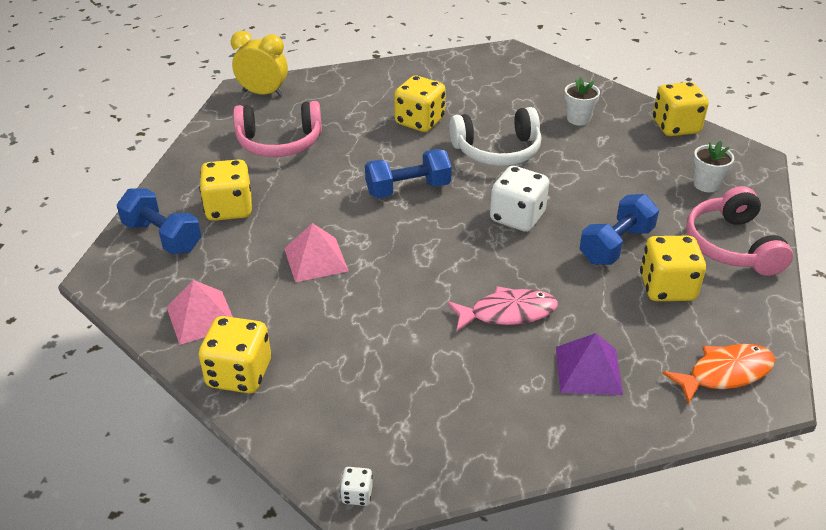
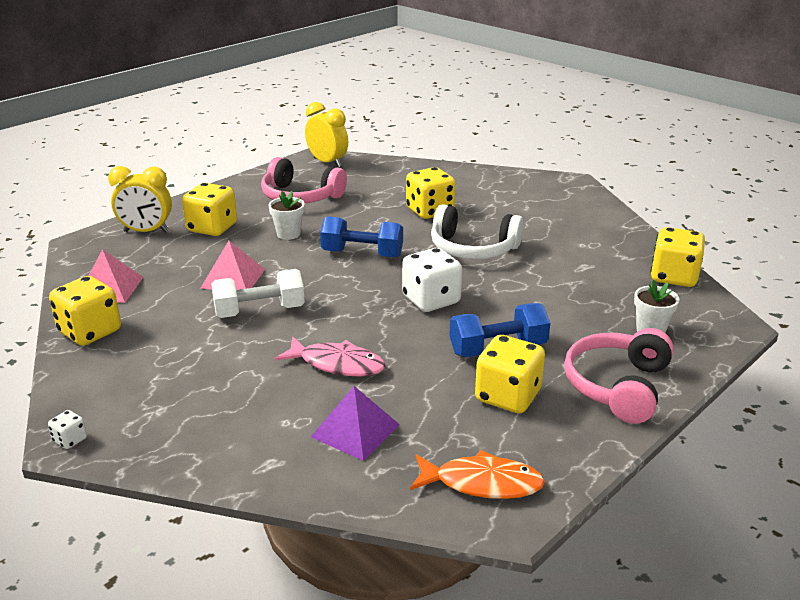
camera: 30 degrees right, 10 degrees down
blue dumbbell [117,188,201,254] -> yellow clock [108,166,172,233]
white flower pot [564,77,600,125] -> white flower pot moved to [269,191,305,240]
none -> white dumbbell [211,269,305,318]

